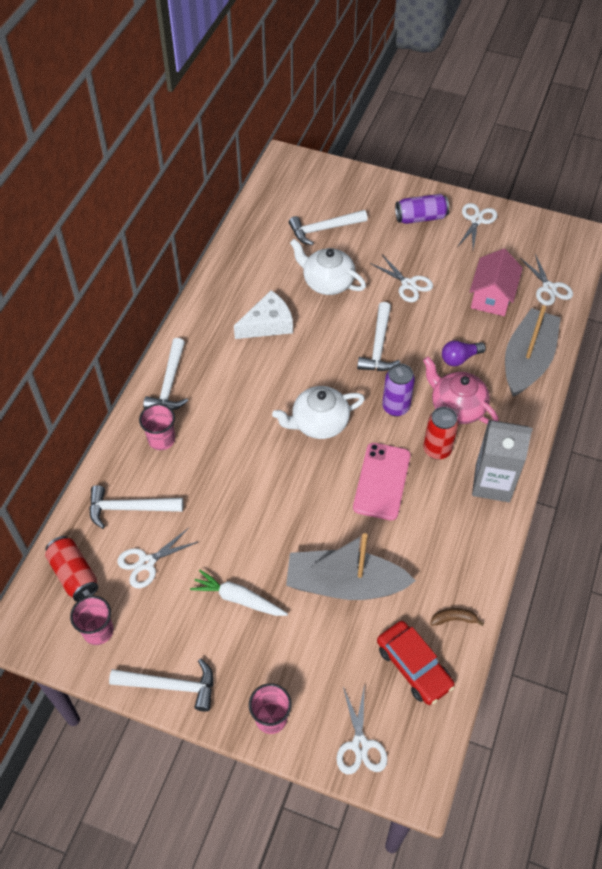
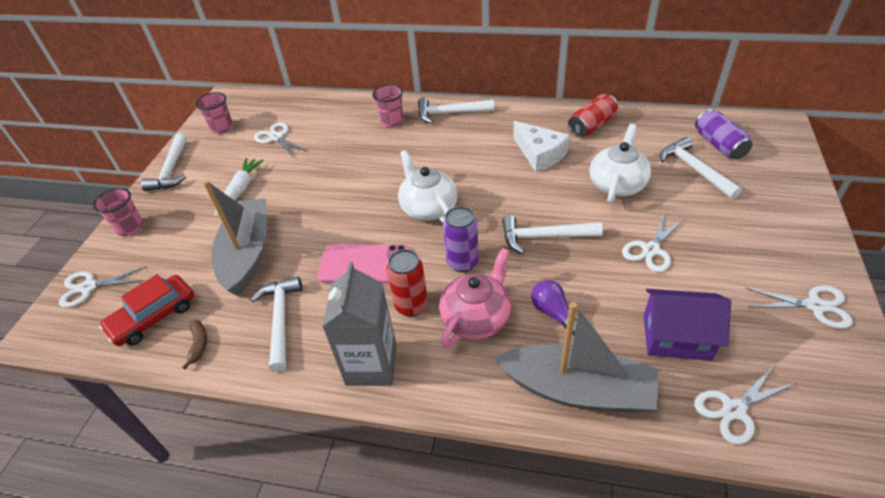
camera: 85 degrees right, 10 degrees down
red can [45,536,98,602] -> red can moved to [568,94,618,138]
white hammer [89,485,183,529] -> white hammer moved to [250,277,302,372]
purple can [395,194,449,224] -> purple can moved to [695,109,752,159]
pink house [470,249,523,316] -> purple house [644,289,731,361]

